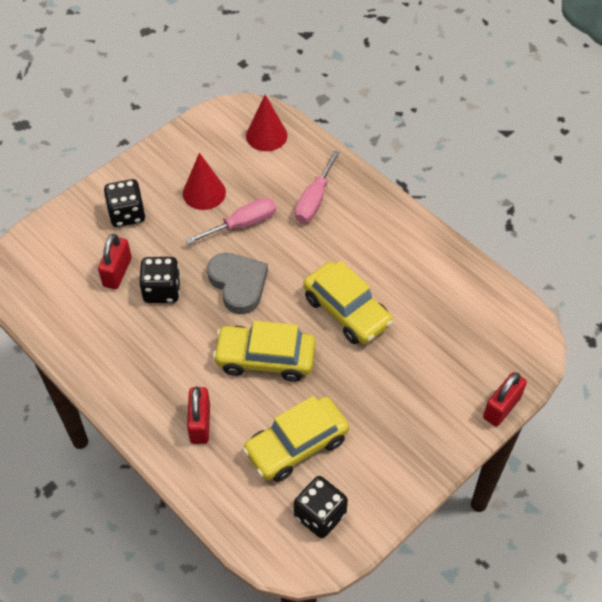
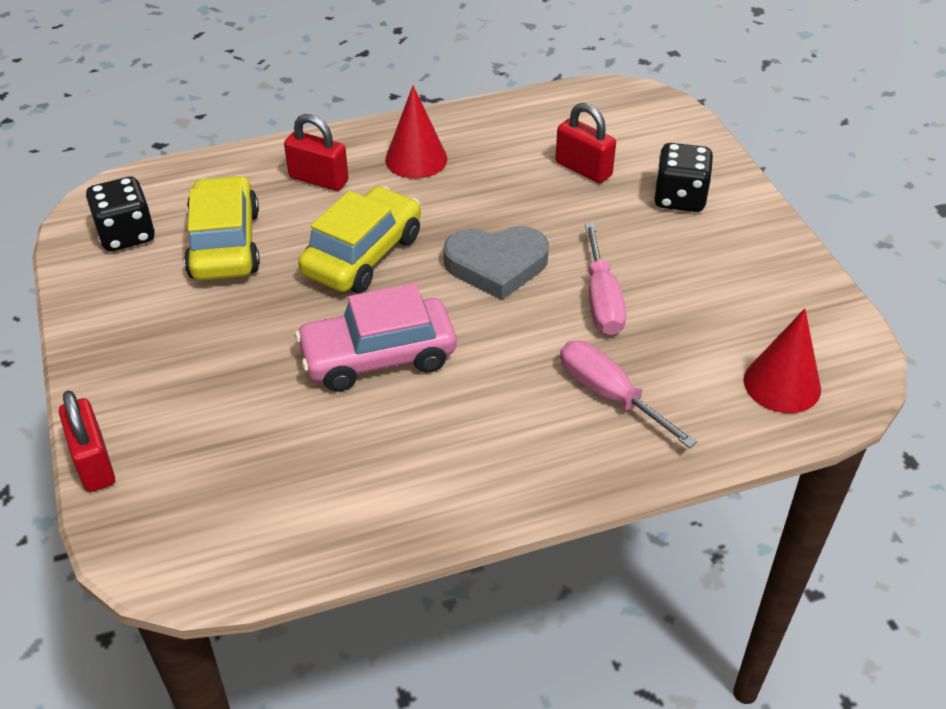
camera: 115 degrees right, 10 degrees down
black dice [139,257,181,303] -> none
red cone [183,153,226,210] -> red cone moved to [385,85,447,179]
yellow car [303,261,393,344] -> pink car [295,283,456,392]

